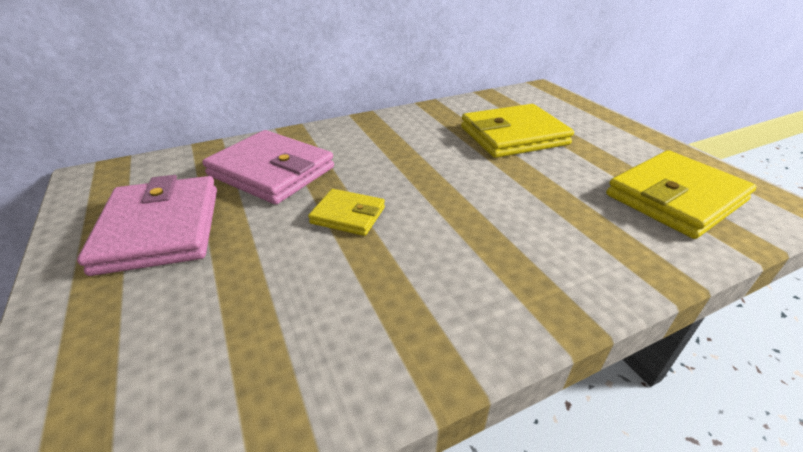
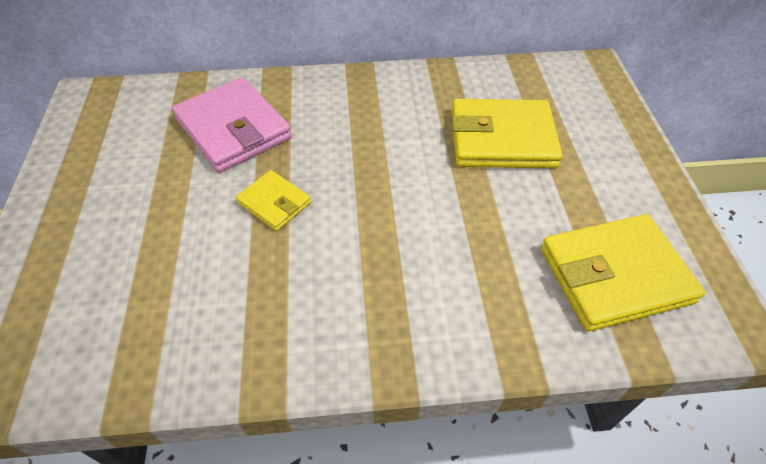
camera: 20 degrees right, 15 degrees up
pink wallet [77,175,217,276] -> none

